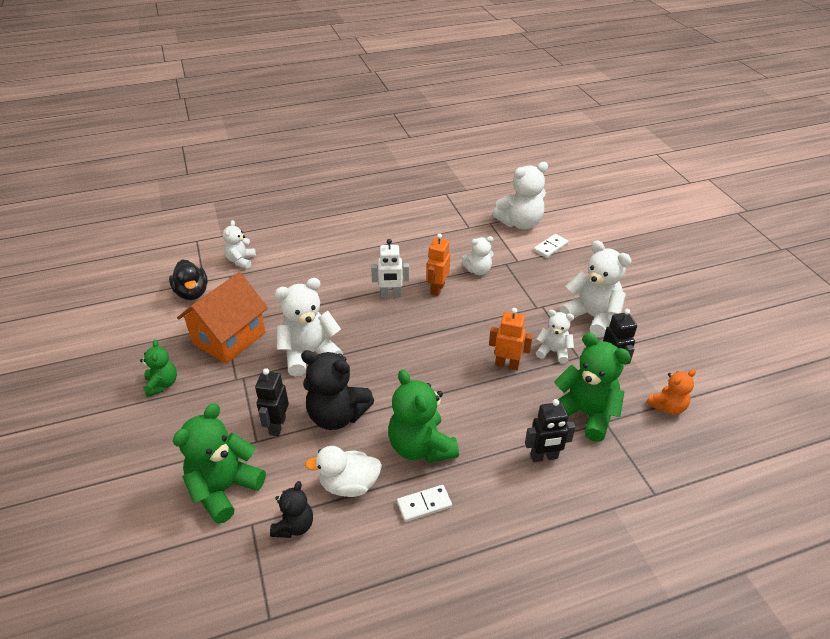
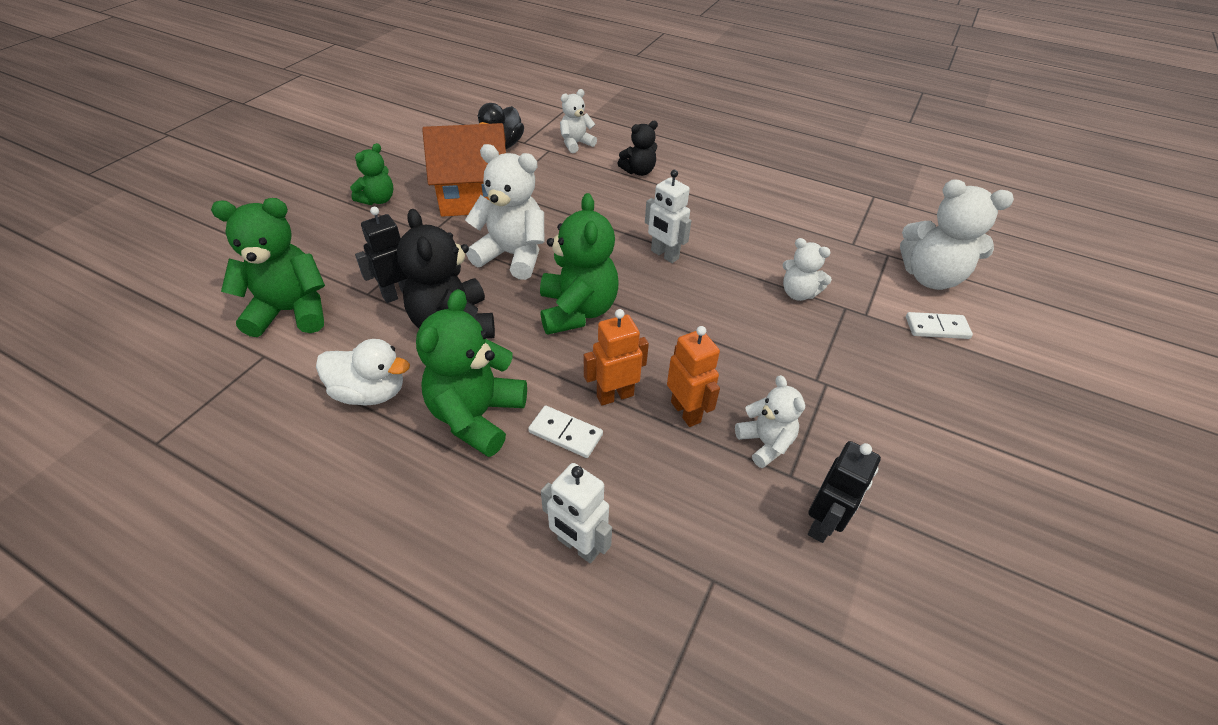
camera: 45 degrees right, 5 degrees up
black teddy bear [270,481,313,538] -> black teddy bear moved to [617,121,658,176]
white duck [305,446,382,497] -> white duck turned 150 degrees clockwise [316,339,410,406]
white domino [397,485,452,522] -> white domino moved to [528,406,603,458]
orange robot [427,233,450,296] -> orange robot moved to [584,309,649,406]
black robot [525,399,576,462] -> white robot [541,463,612,563]
green teddy bear [554,333,631,442] -> green teddy bear moved to [540,193,619,335]
white teddy bear [559,240,632,338] -> none
orange teddy bear [646,369,696,415] -> none

